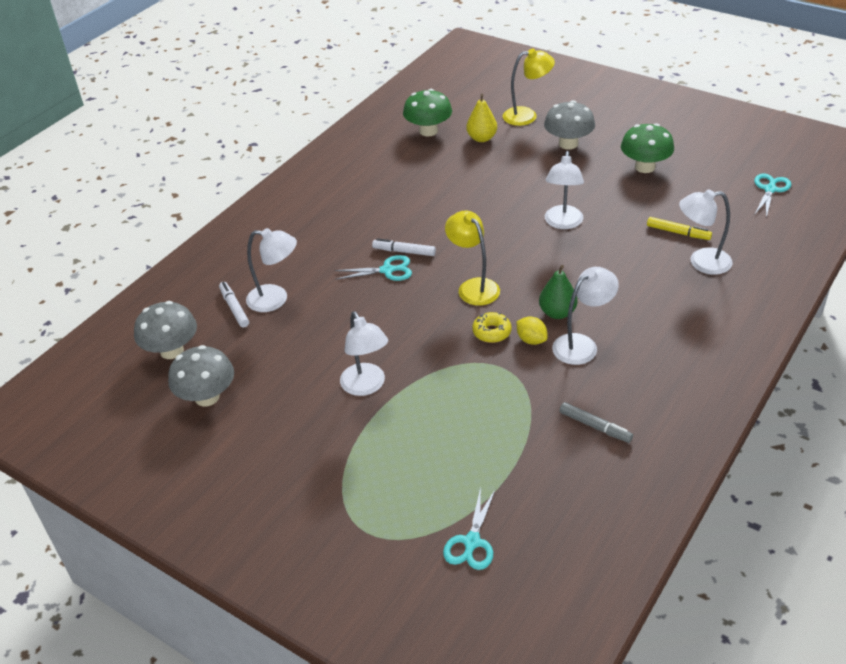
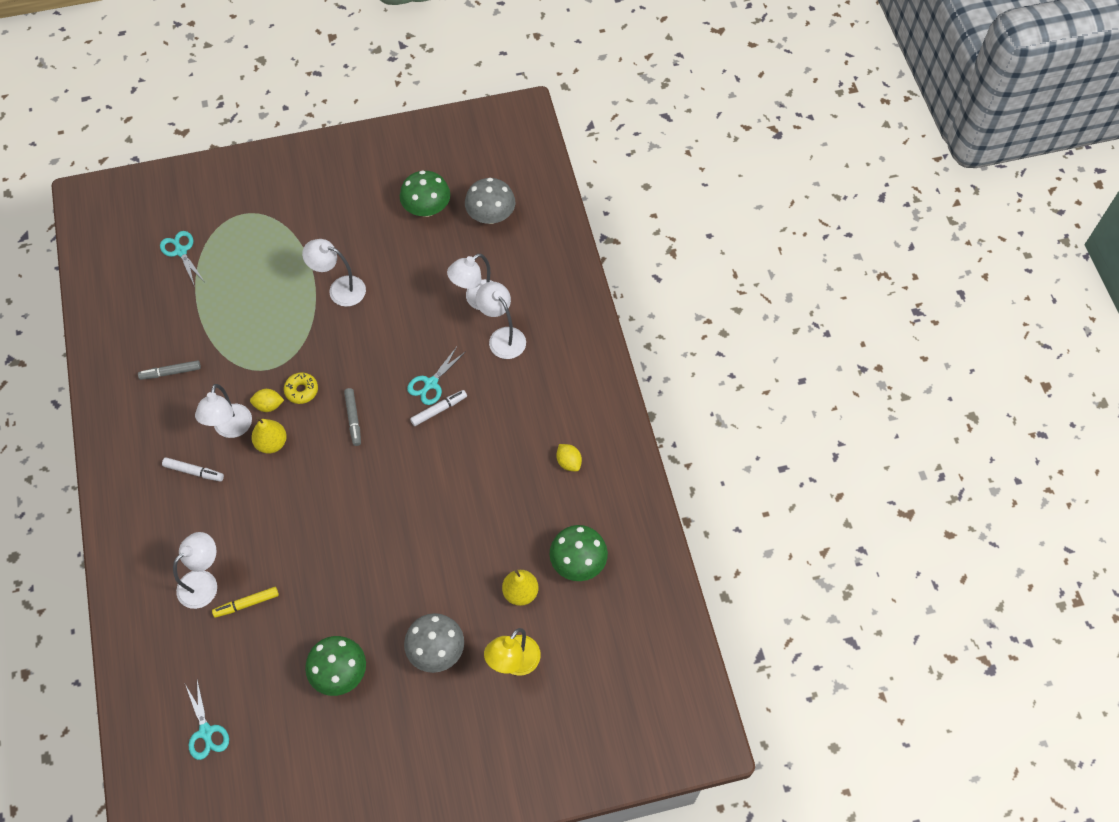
camera: 130 degrees right, 20 degrees up
grey mushroom [168,345,234,406] -> green mushroom [400,170,450,217]
white marker [219,282,249,328] -> white marker moved to [162,457,224,482]
yellow lamp [445,211,500,306] -> grey marker [344,388,361,446]
green pear [539,265,577,319] -> yellow pear [251,416,287,454]
white lamp [545,151,584,229] -> white lamp moved to [476,282,526,359]
none -> yellow lemon [556,444,582,471]

